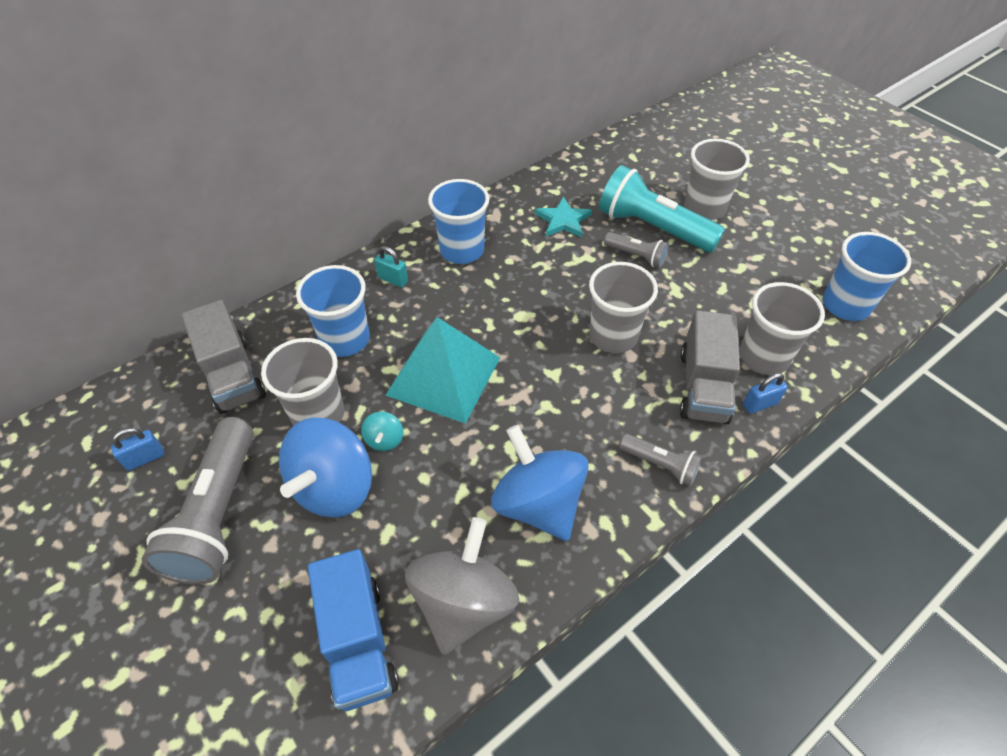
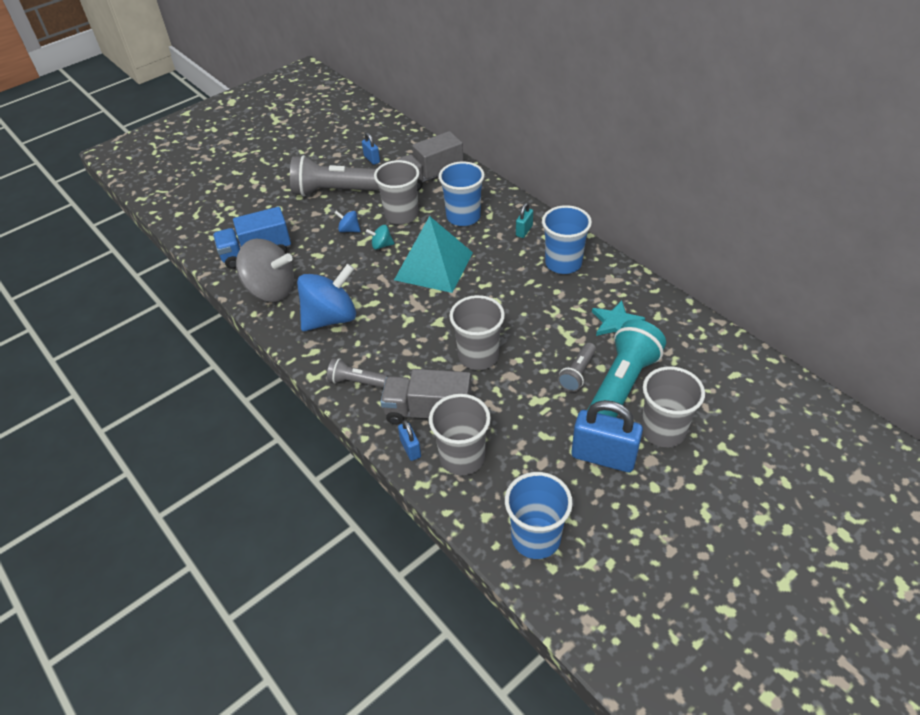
camera: 90 degrees right, 5 degrees down
blue spinning top [279,418,372,518] -> blue spinning top [335,210,361,232], size x0.43
grey flashlight [619,434,703,487] -> grey flashlight turned 75 degrees clockwise [327,358,388,388]
none -> blue padlock [572,400,643,472]

